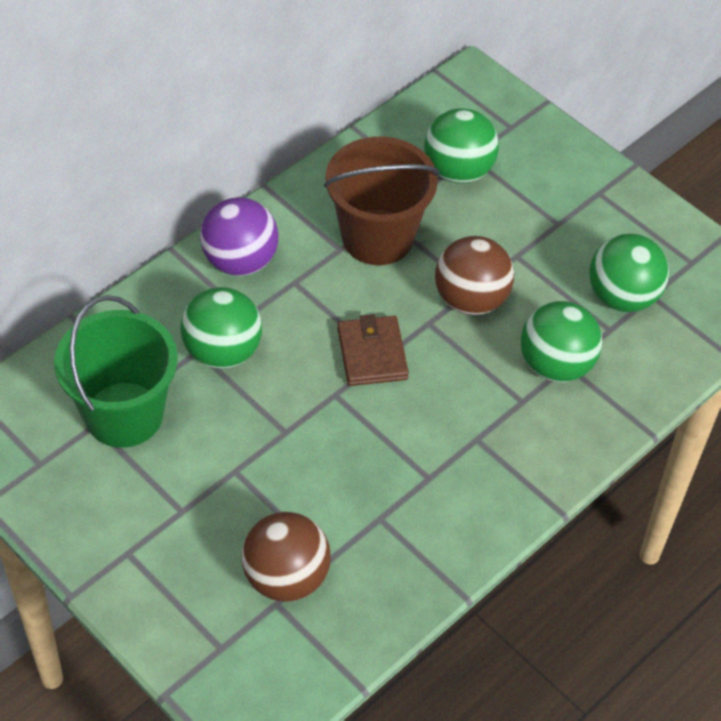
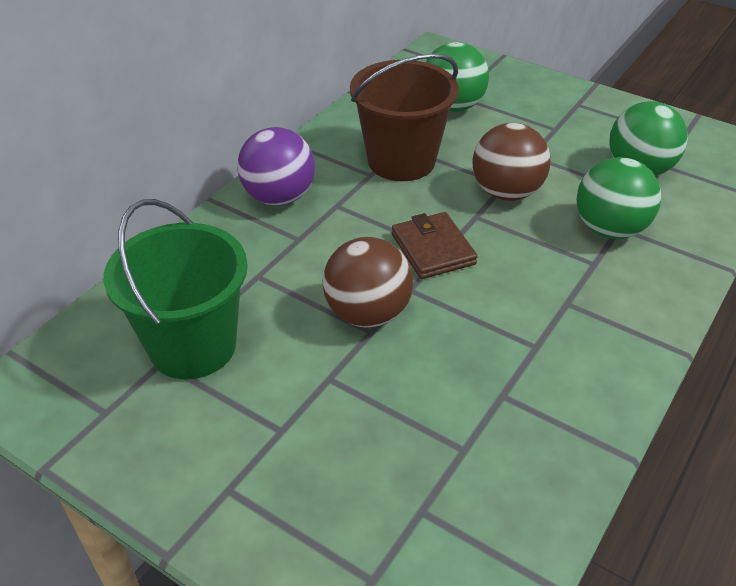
camera: 10 degrees left, 10 degrees down
green ball [181,287,262,369] -> none
brown ball [241,512,331,602] -> brown ball moved to [323,237,413,327]

